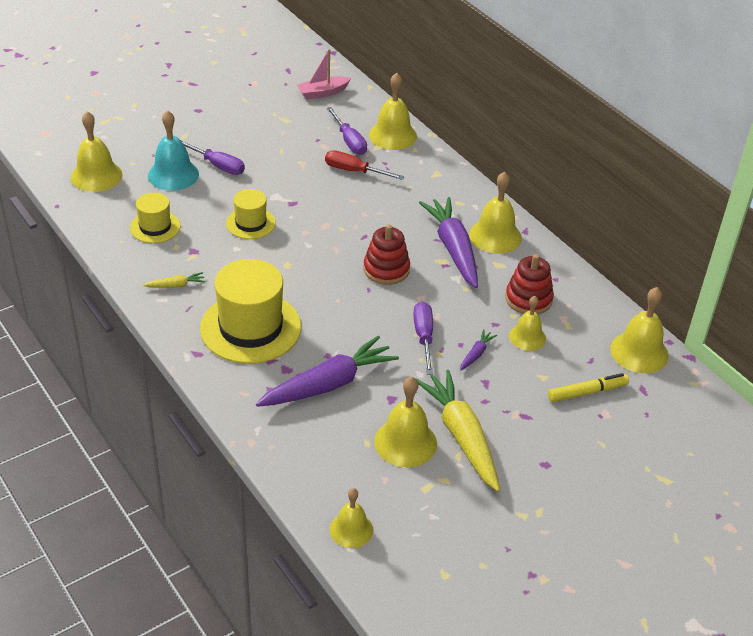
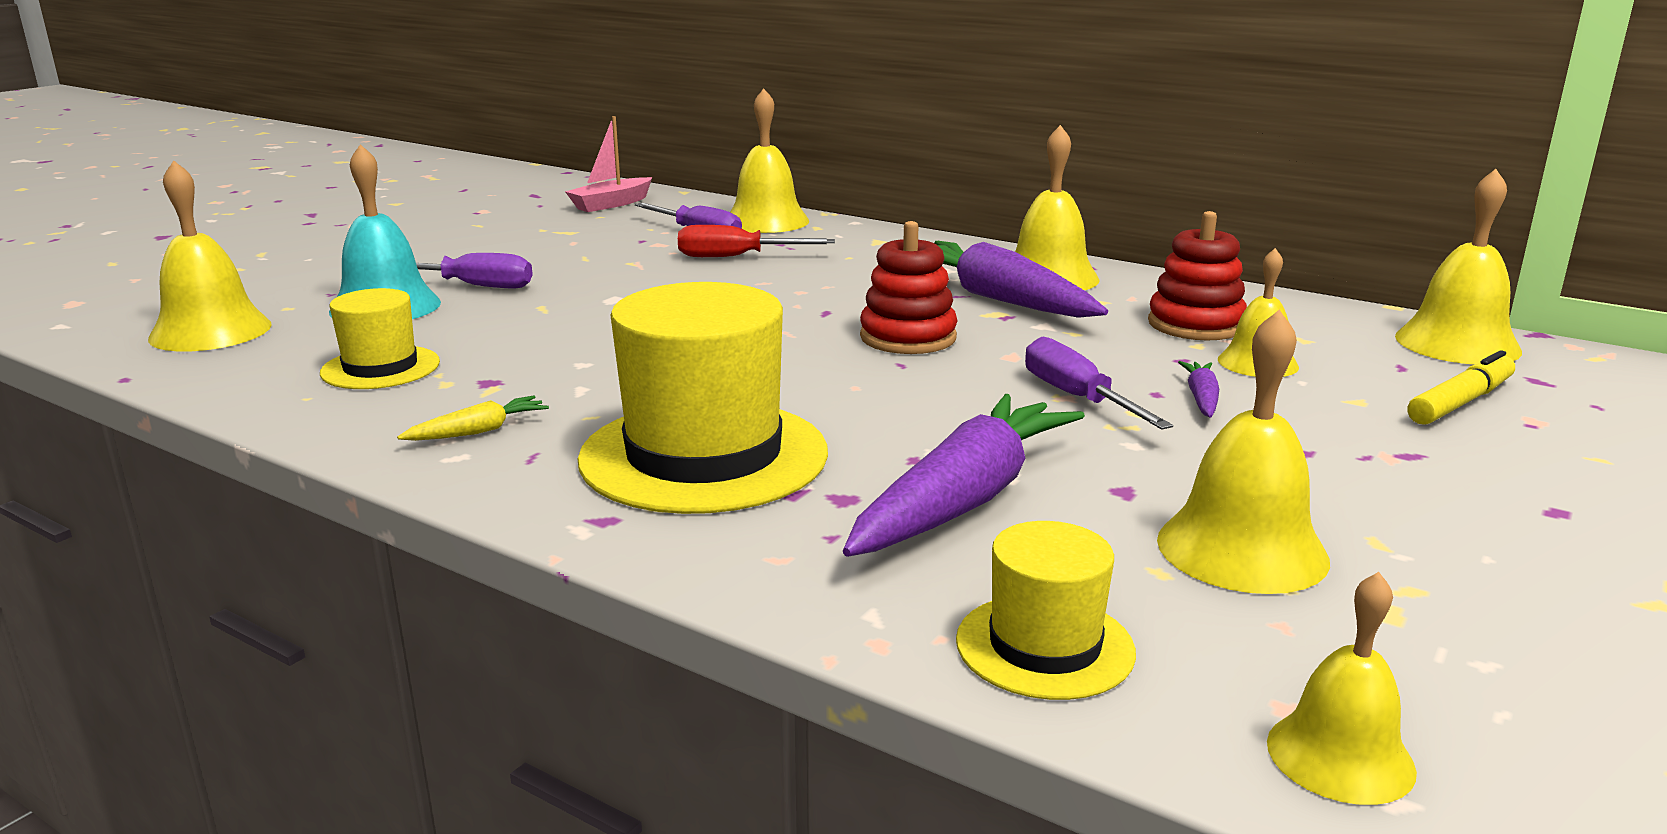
camera: 20 degrees left, 20 degrees down
yellow hat [226,189,276,239] -> yellow hat moved to [956,521,1136,700]
yellow carrot [416,370,500,492] -> none

